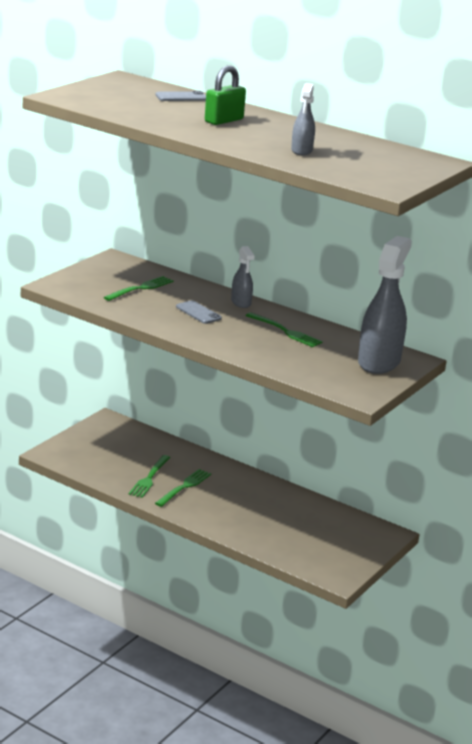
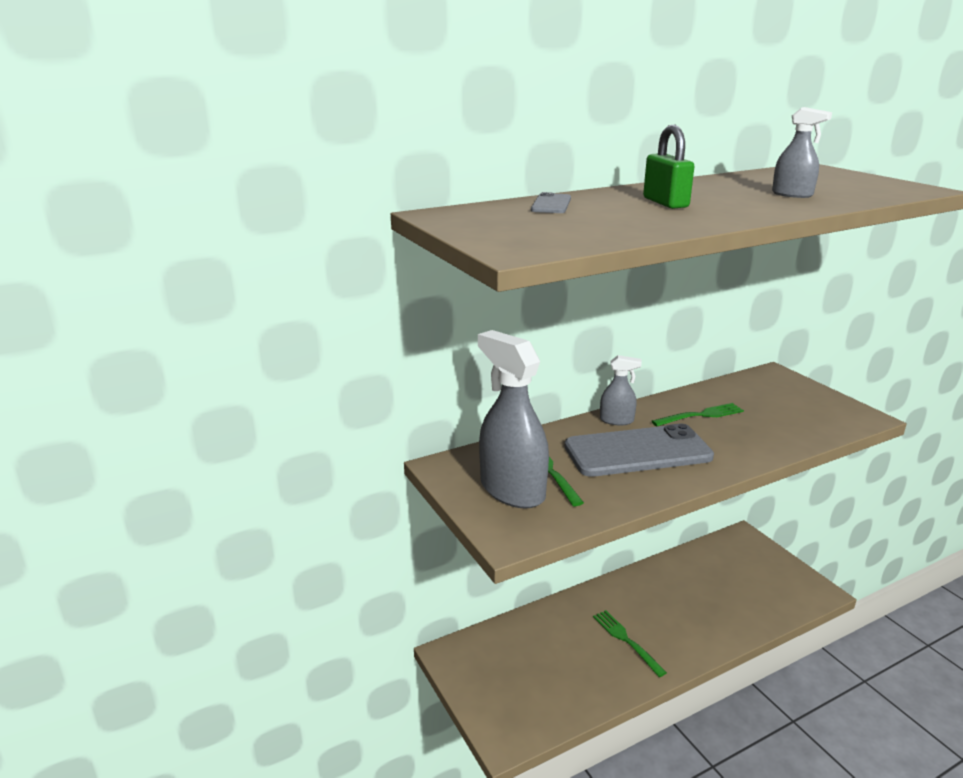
camera: 60 degrees left, 0 degrees up
green fork [129,455,170,498] -> none
grey phone [176,300,222,324] -> grey phone [565,424,714,477], size x2.29
grey spray bottle [358,236,412,374] -> grey spray bottle moved to [478,330,549,508]

